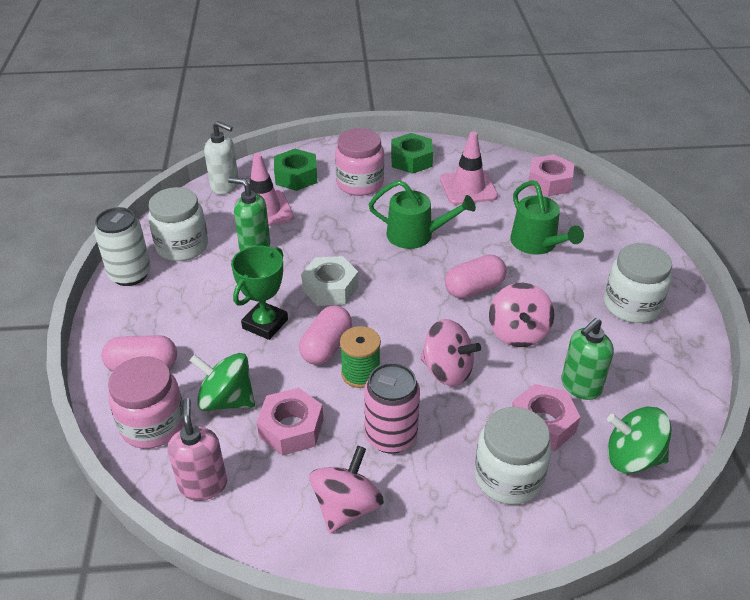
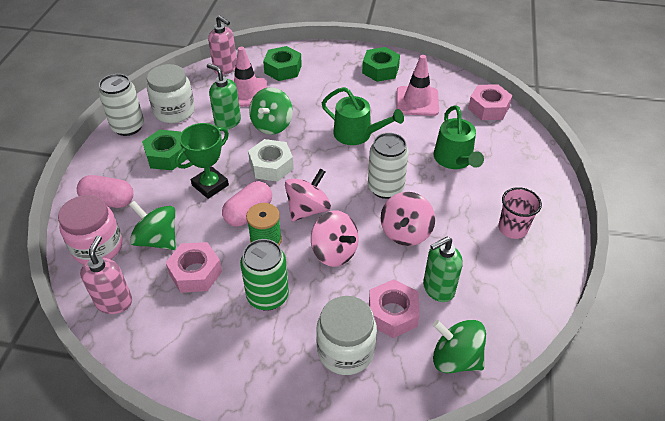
camera: 15 degrees right, 5 degrees up
white soap dispenser [204,121,238,195] -> pink soap dispenser [208,15,237,75]
pink spinning top [309,446,384,533] -> pink spinning top moved to [285,169,331,222]
pink jar [335,128,384,196] -> none
pink can [364,363,420,454] -> green can [240,239,289,311]
pink capsule [445,255,507,299] -> white can [368,133,409,199]
white jar [604,243,672,323] -> pink cup [498,187,542,239]
none -> green nut [142,130,187,170]
none -> green spinning top [249,87,293,135]

